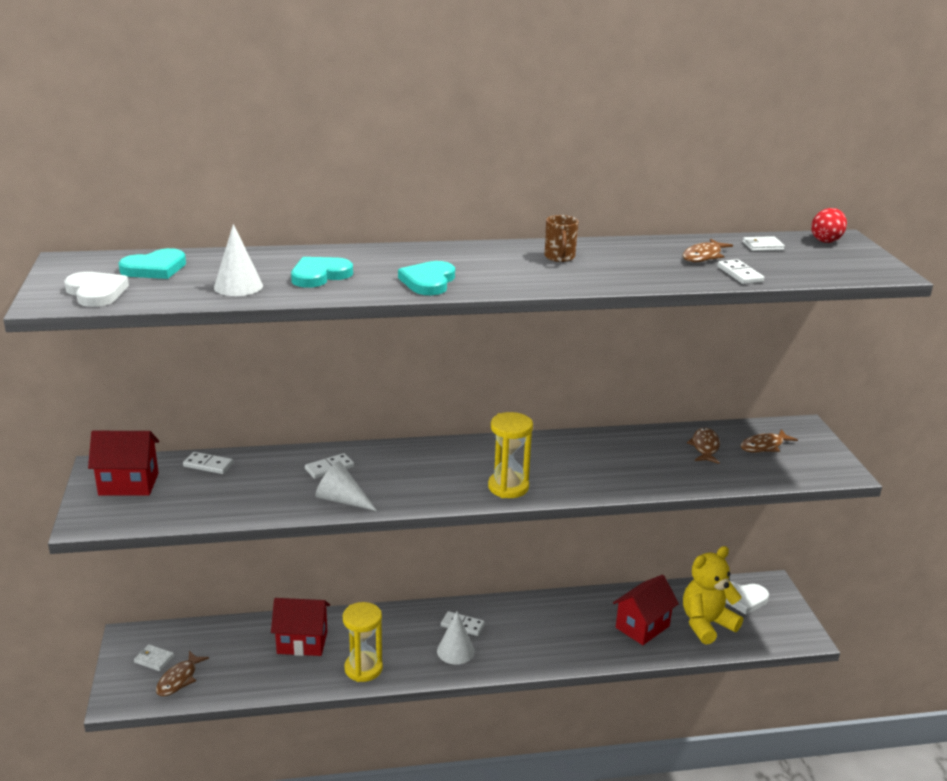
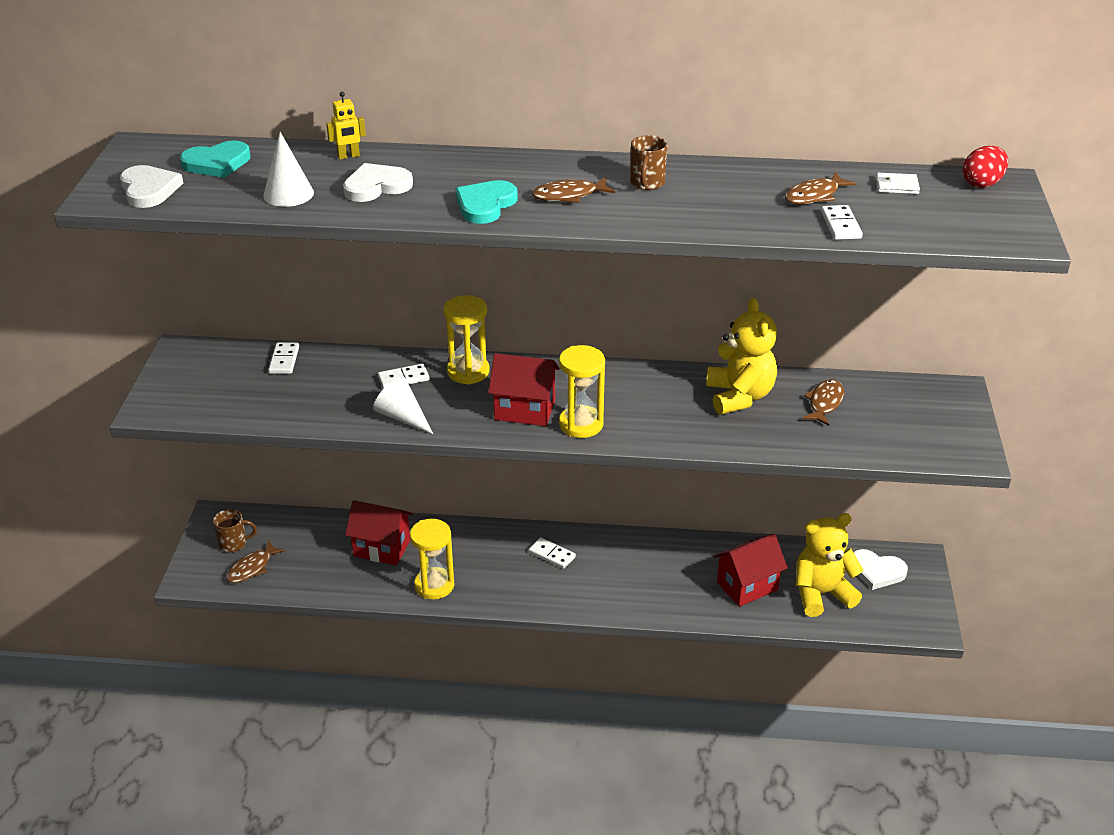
camera: 15 degrees right, 10 degrees up
red house [88,431,159,496] -> red house moved to [488,353,560,426]
white wallet [134,644,174,671] -> brown mug [213,509,257,552]
white domino [183,452,234,474] -> white domino turned 60 degrees clockwise [268,343,299,374]
turquoise heart [291,257,353,288] -> white heart [343,163,413,202]
white cone [437,611,475,664] -> none
brown fish [741,429,798,452] -> brown fish moved to [532,177,615,203]
none -> yellow robot [326,92,366,160]
none -> yellow hourglass [443,295,490,385]
none -> yellow teddy bear [706,298,777,415]

